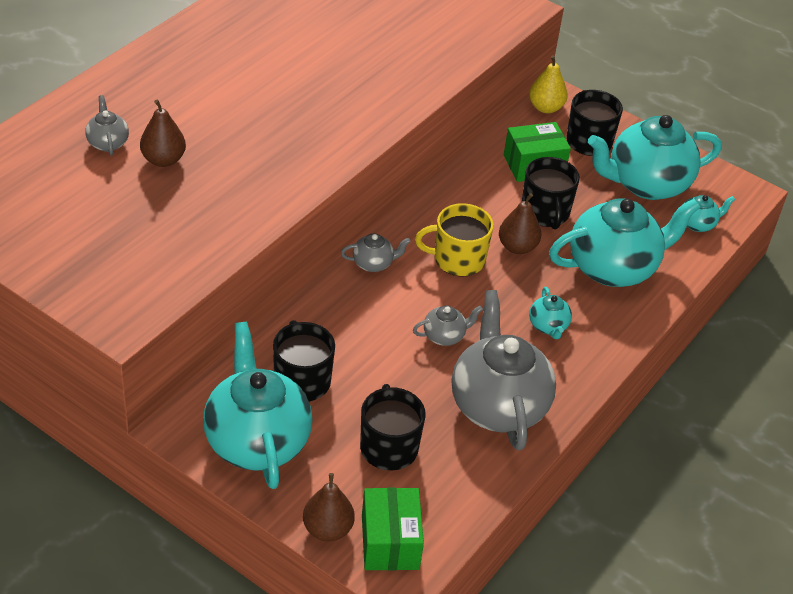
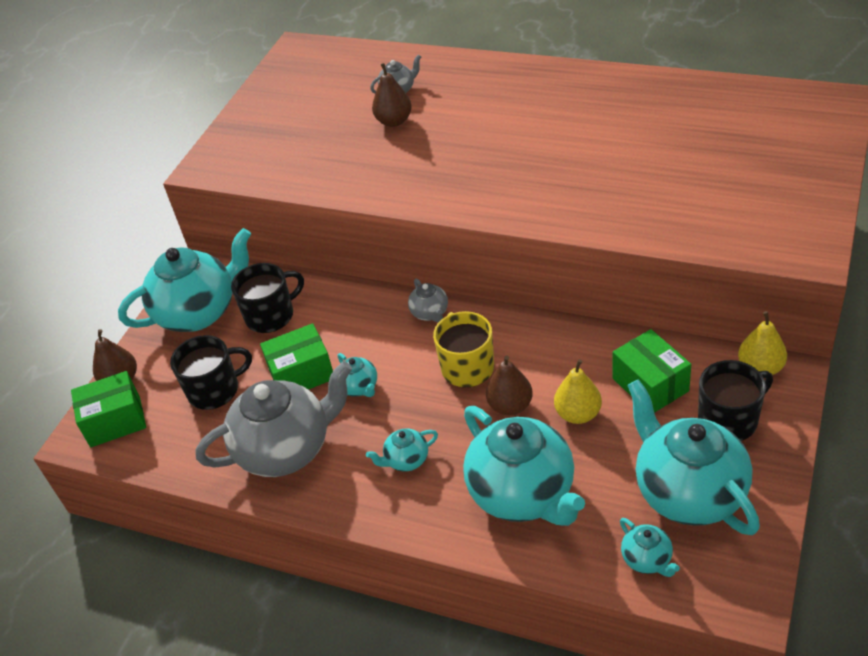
camera: 85 degrees right, 0 degrees up
grey teapot [413,306,483,346] -> turquoise teapot [338,353,377,397]
black mug [522,157,580,229] -> yellow pear [554,359,602,424]
none -> green box [260,323,333,390]

